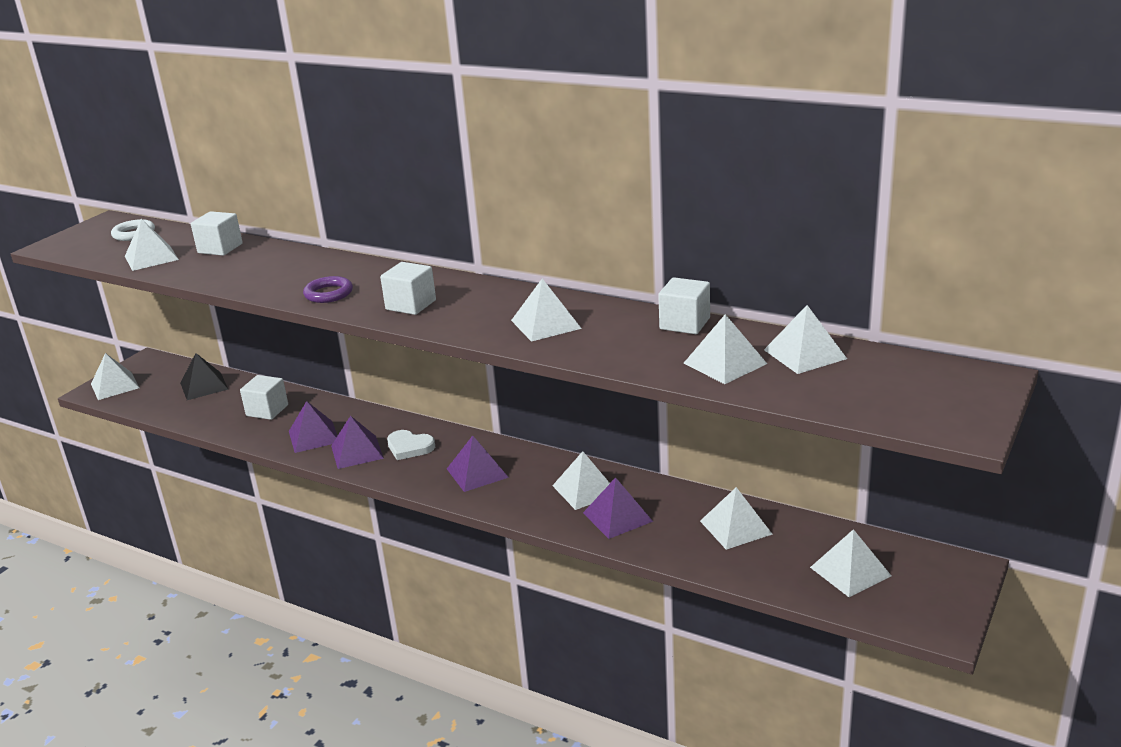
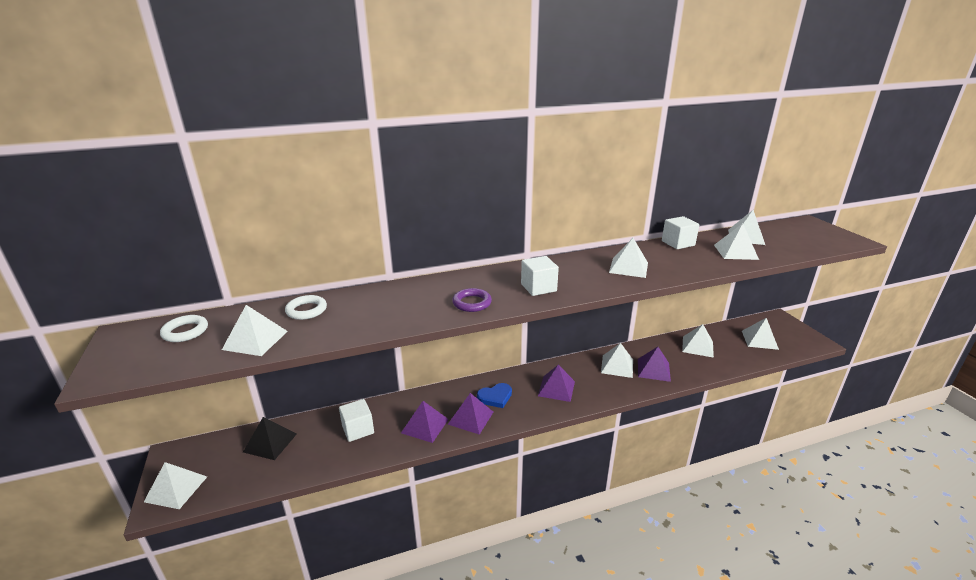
camera: 50 degrees left, 0 degrees up
white cube [191,211,243,256] -> white ring [285,295,327,320]
white heart [387,430,435,460] -> blue heart [477,383,512,408]

